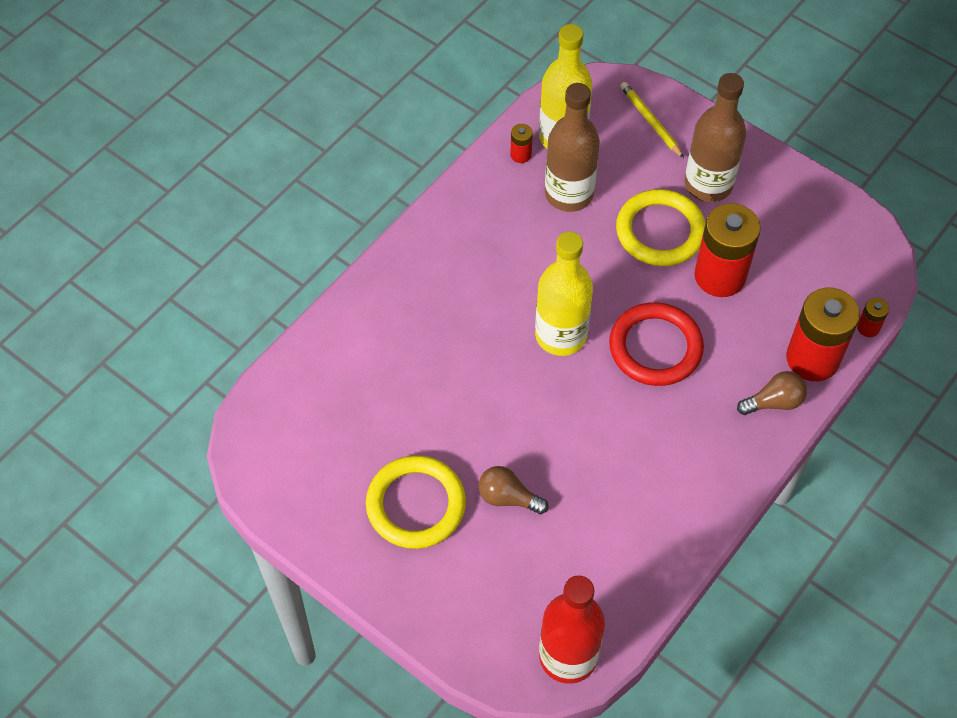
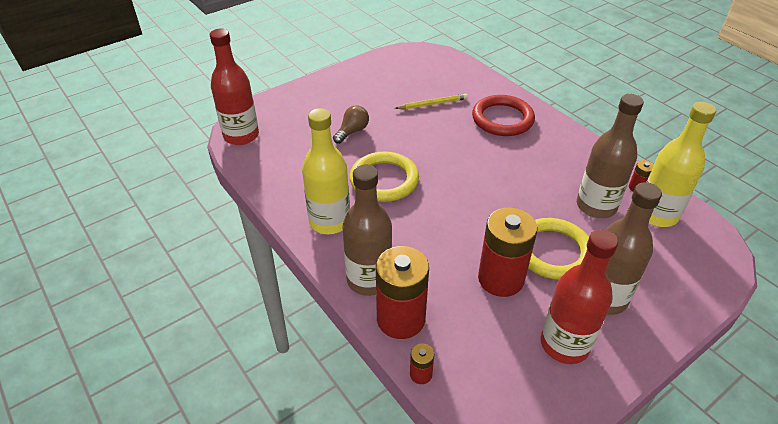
camera: 105 degrees right, 15 degrees down
yellow ring [366,455,466,549] -> yellow ring moved to [349,151,419,202]
yellow bottle [535,232,593,356] -> yellow bottle moved to [302,108,350,234]
red ring [609,302,704,386] -> red ring moved to [472,95,535,136]
yellow pencil [620,82,684,158] -> yellow pencil moved to [395,94,468,109]
brown light bulb [737,371,807,415] -> brown bottle [342,165,392,296]
none -> red bottle [541,229,618,364]

